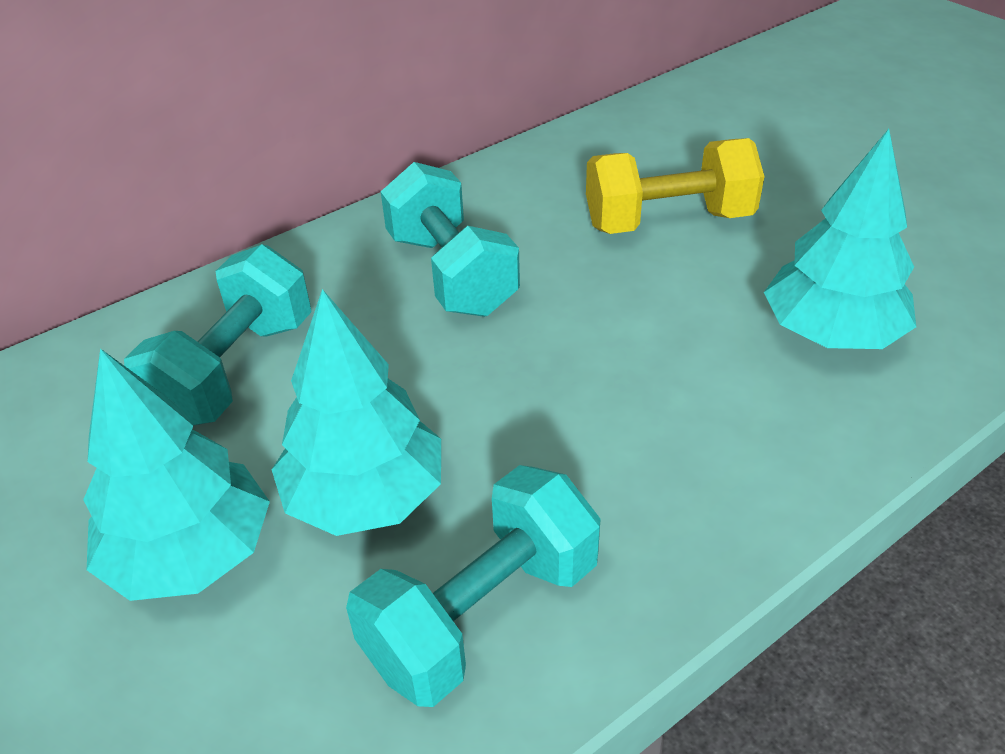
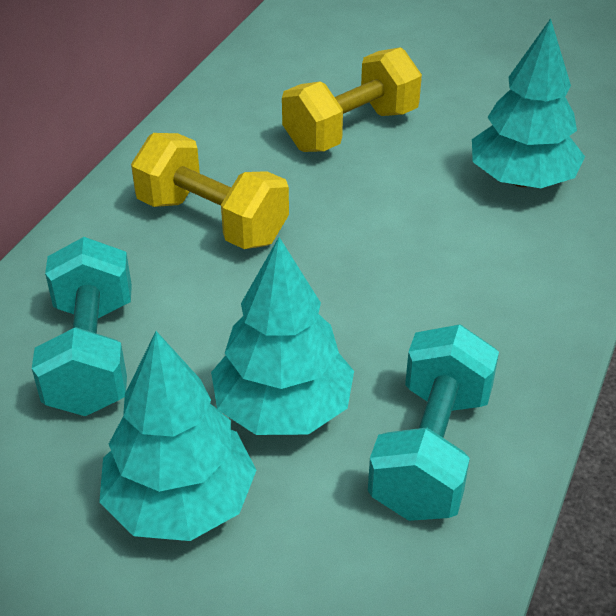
camera: 30 degrees left, 0 degrees up
turquoise dumbbell [381,162,520,317] -> yellow dumbbell [131,133,289,249]

